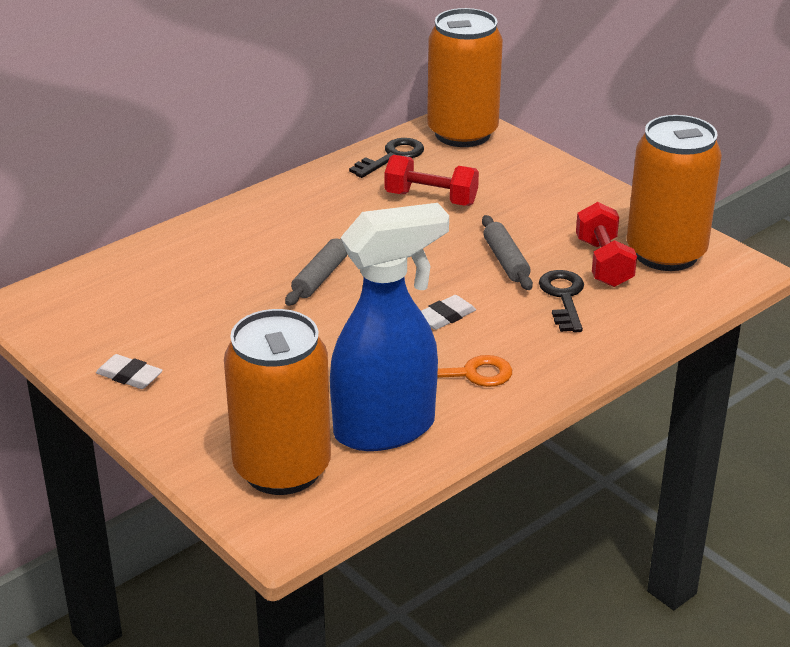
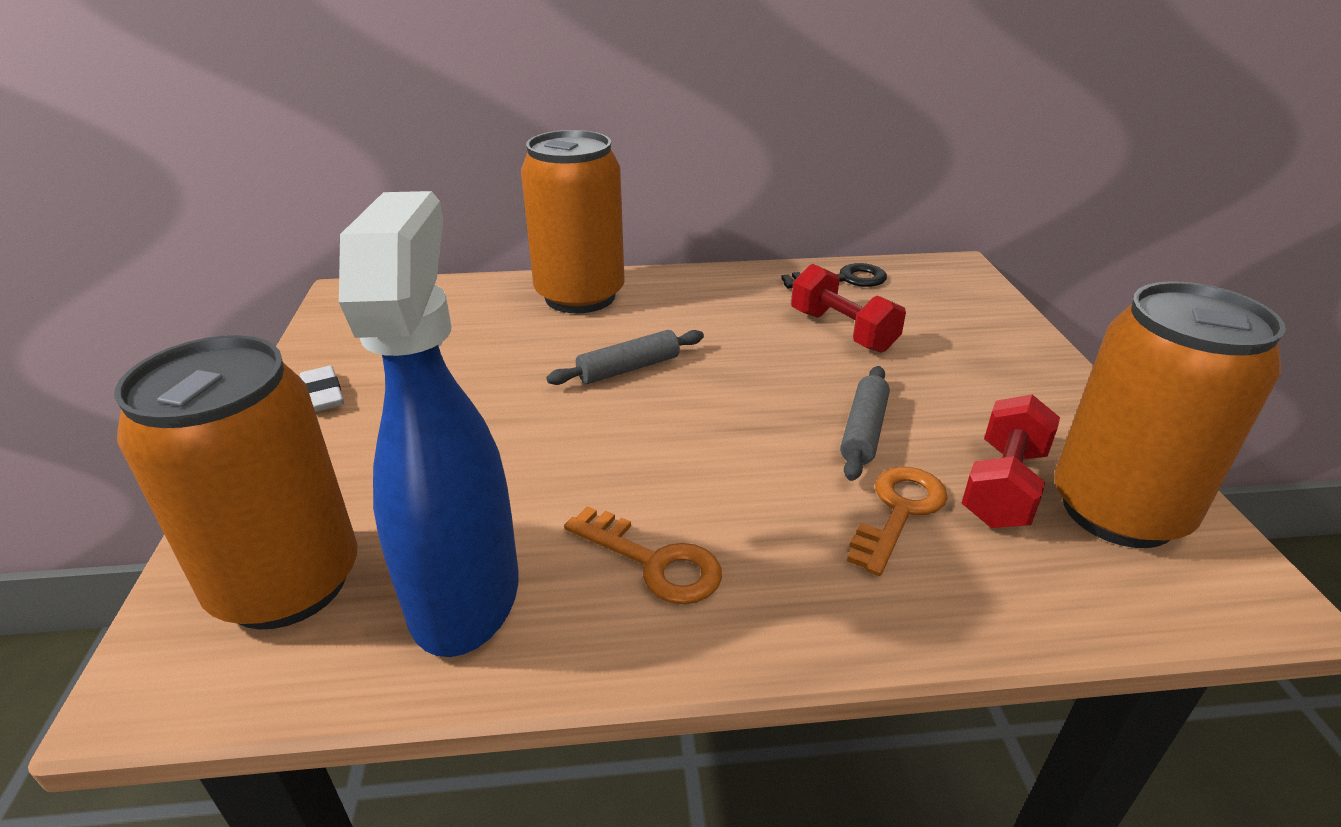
camera: 35 degrees right, 0 degrees up
blue spray bottle [330,203,449,451] -> blue spray bottle turned 105 degrees counterclockwise [339,191,519,657]
white eraser [421,295,476,330] -> none
orange can [427,8,503,147] -> orange can moved to [521,130,625,314]
black key [539,270,584,332] -> orange key [847,467,947,576]

